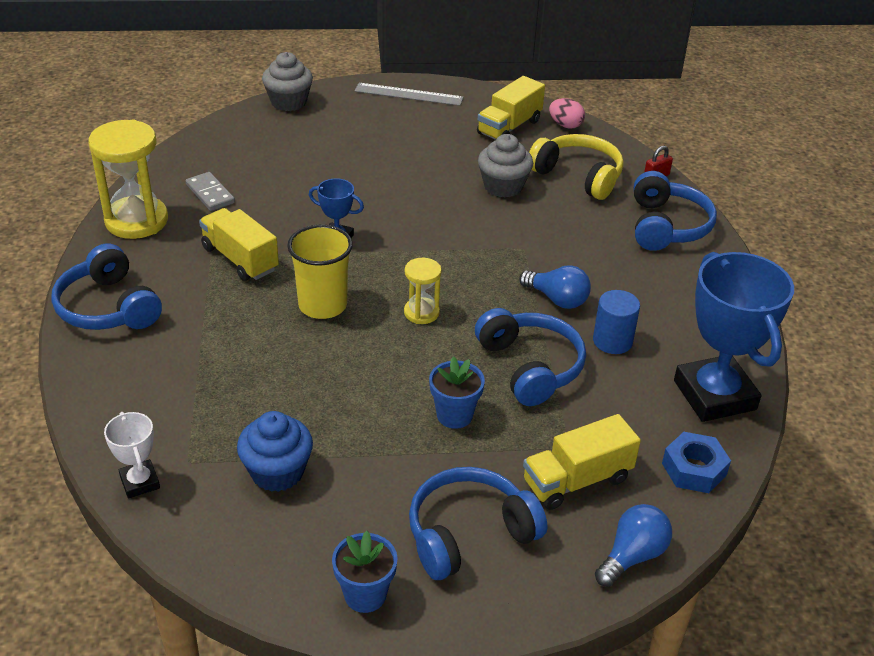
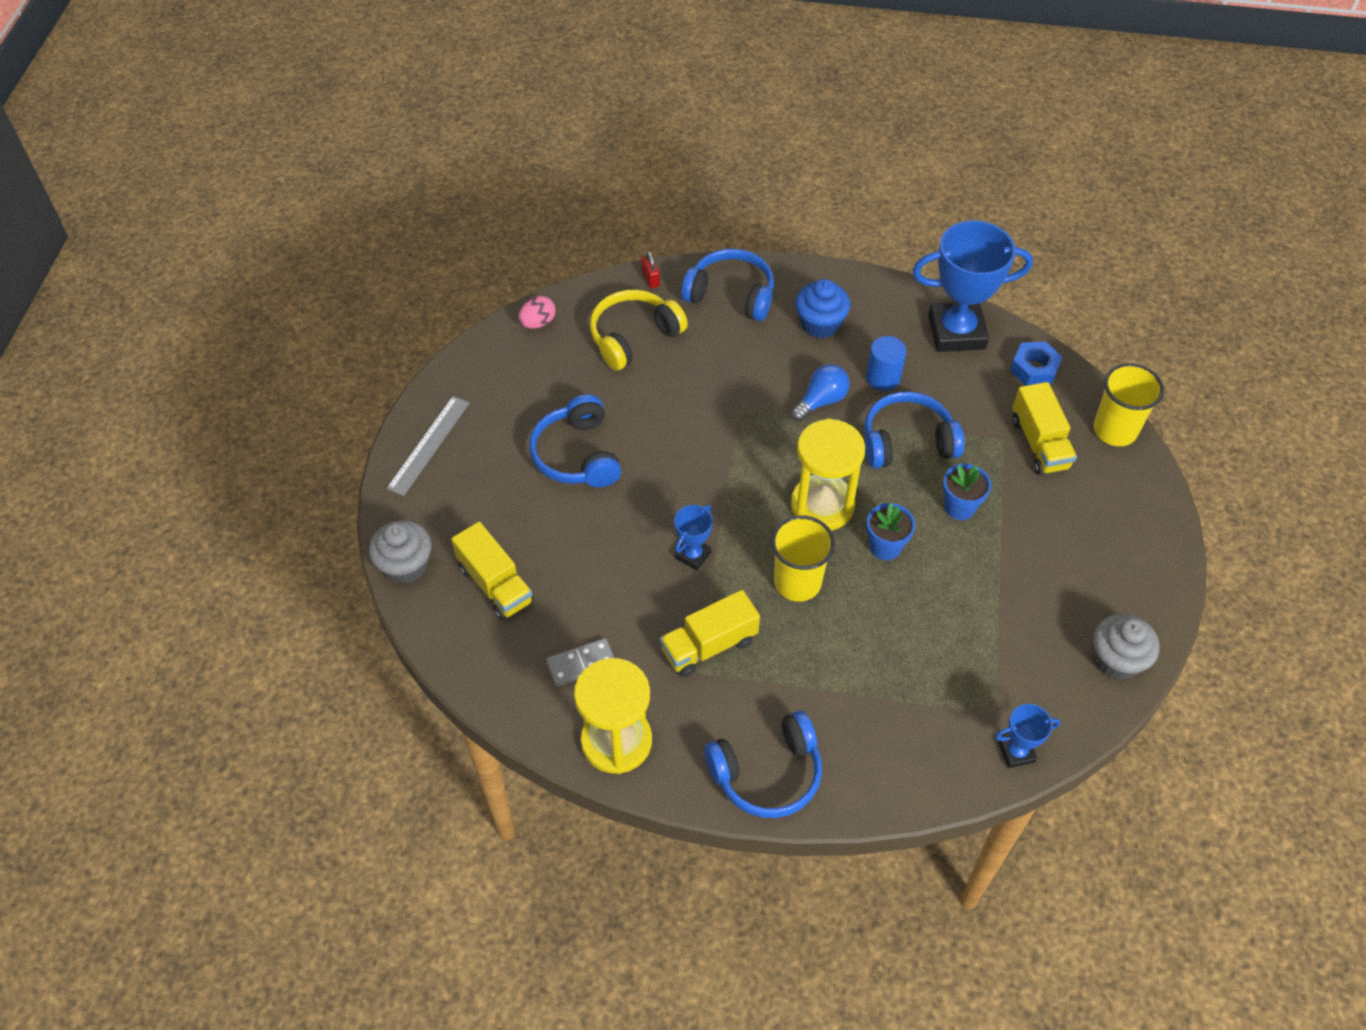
camera: 75 degrees left, 15 degrees up
white trophy [104,412,160,498] -> blue trophy [995,704,1061,768]
blue cupcake [237,411,313,492] -> blue cupcake moved to [795,279,851,338]
blue flower pot [332,531,397,613] -> blue flower pot moved to [866,503,915,560]
yellow hourglass [404,258,442,324] -> yellow hourglass [791,419,865,531], size x1.89
blue headphones [409,467,547,580] -> blue headphones moved to [529,394,621,488]
yellow truck [477,76,545,140] -> yellow truck moved to [451,522,534,620]
grey cupcake [478,134,533,198] -> grey cupcake moved to [1093,614,1160,680]
blue light bulb [595,504,672,587] -> yellow cup [1093,363,1164,446]

